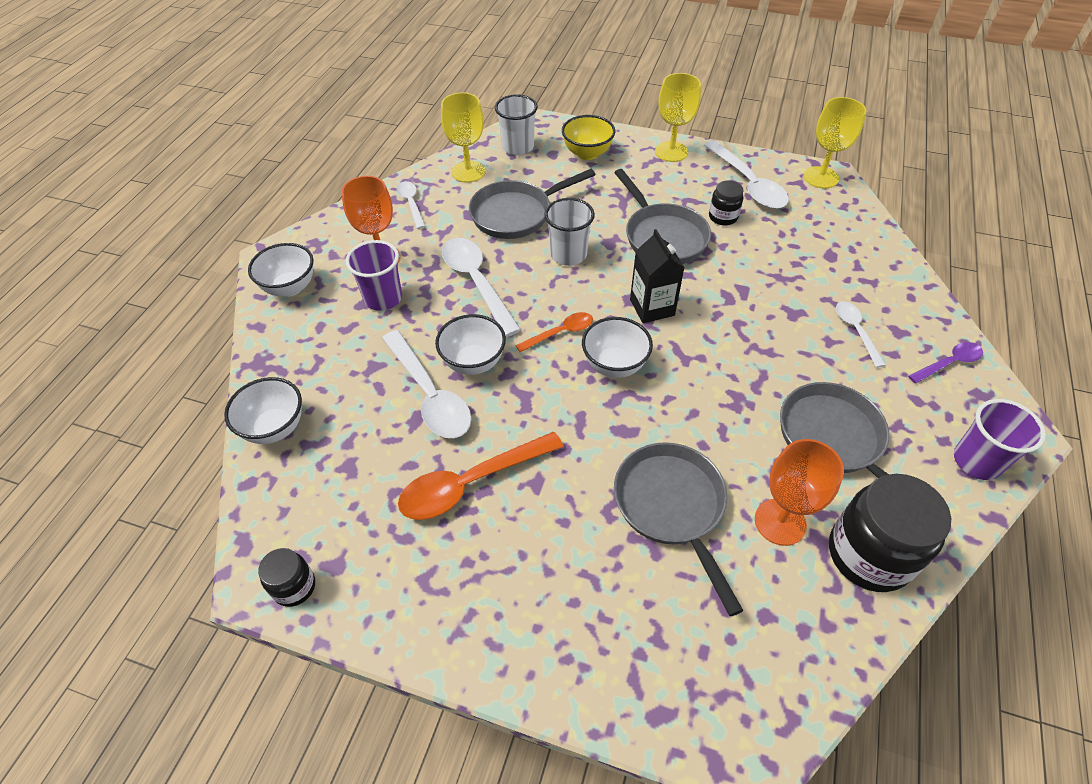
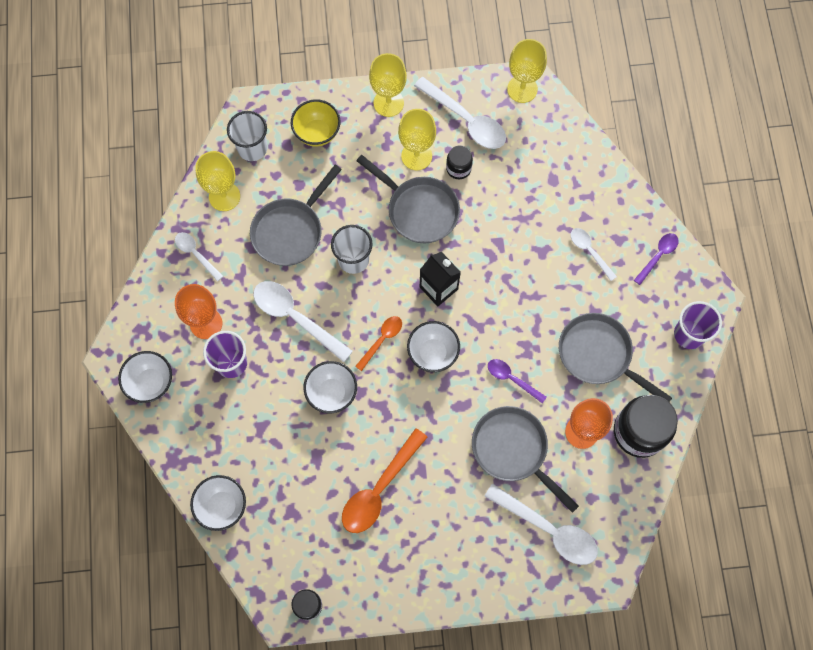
camera: 25 degrees left, 20 degrees up
white spoon [382,330,472,438] -> white spoon moved to [485,483,598,565]
none -> yellow goblet [398,109,436,170]
none -> purple spoon [488,359,547,403]

